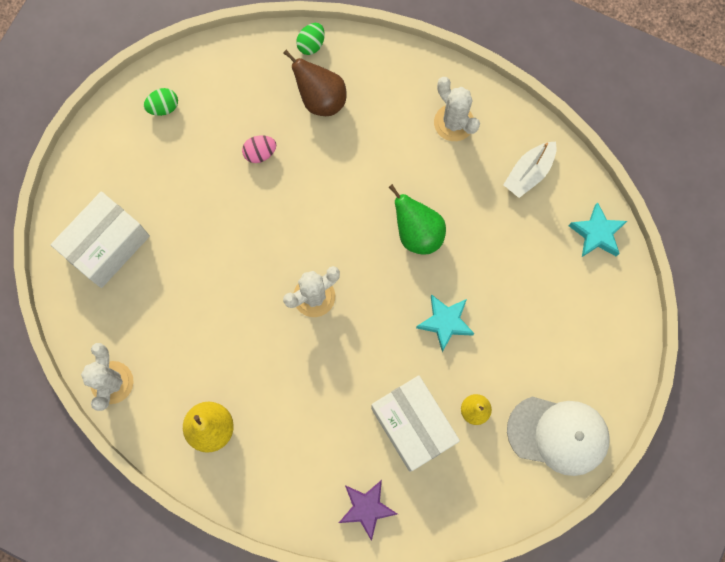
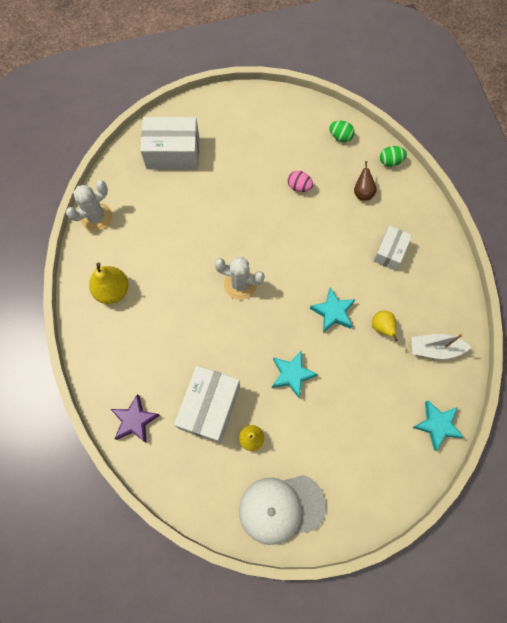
camera: 50 degrees right, 5 degrees down
green egg [144,88,178,116] -> green egg moved to [329,121,355,142]
brown pear [283,50,346,116] -> brown pear [354,161,377,200], size x0.62
green pear [389,184,446,255] -> turquoise star [310,288,356,332]
white cactus [434,77,480,141] -> none
white cap [507,396,610,476] -> white cap turned 105 degrees clockwise [239,475,326,545]
none -> yellow pear [372,311,398,341]
none -> white box [373,226,412,271]

